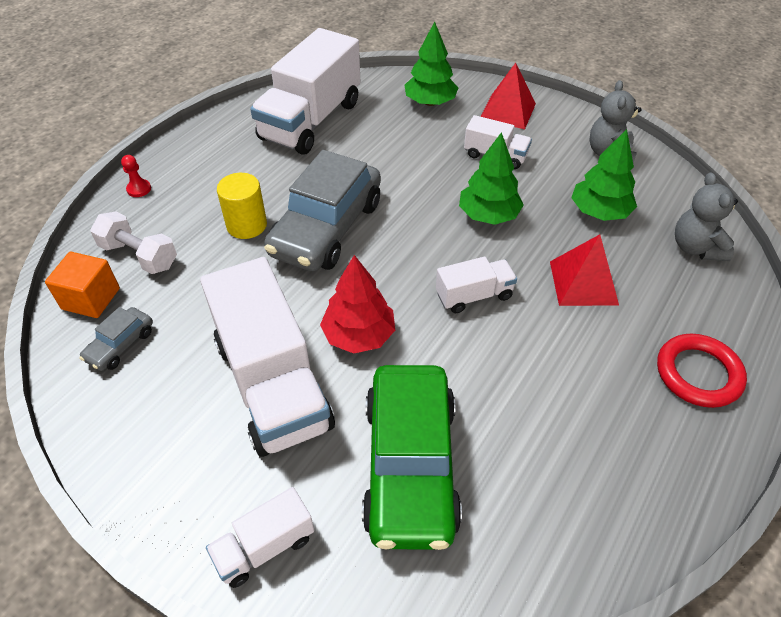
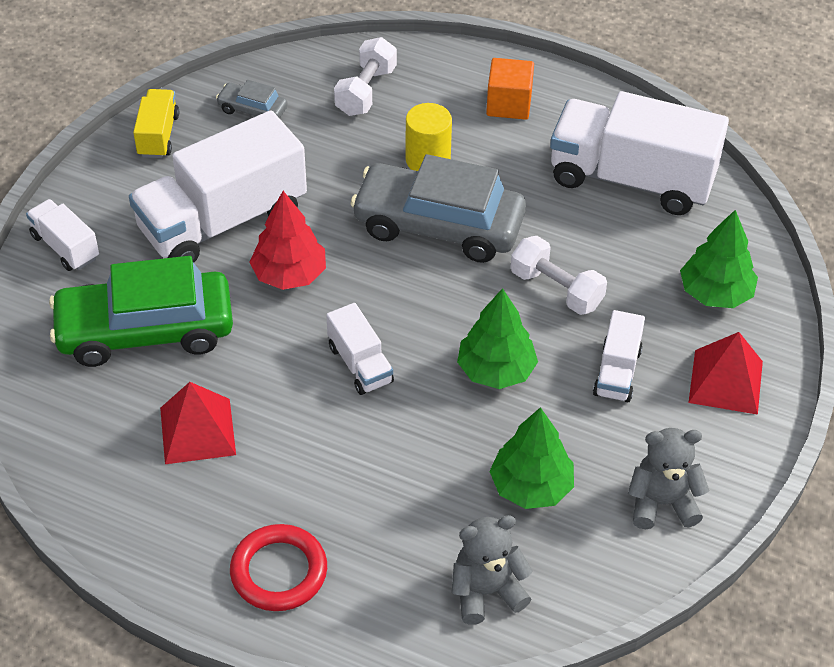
camera: 80 degrees right, 0 degrees up
orange cube [45,252,120,318] -> orange cube moved to [486,58,534,120]
red pawn [121,155,151,197] -> none
red pyramid [550,234,619,306] -> red pyramid moved to [160,382,236,464]
none -> yellow truck [133,89,179,158]
none -> white dumbbell [510,236,607,315]

